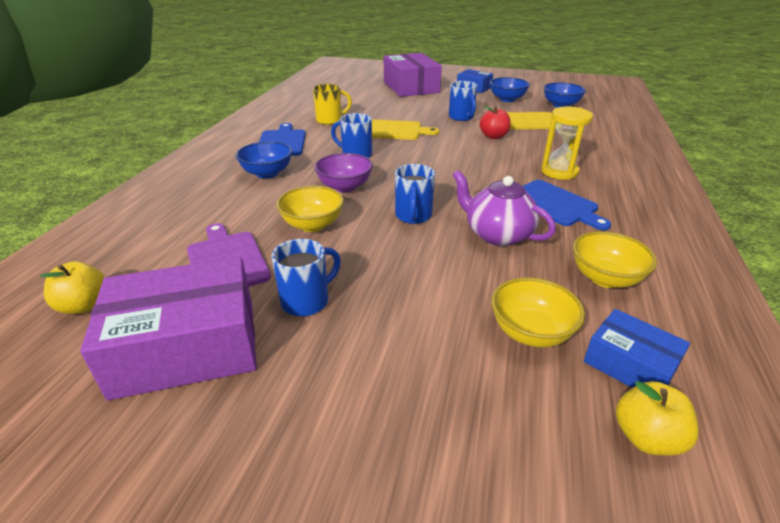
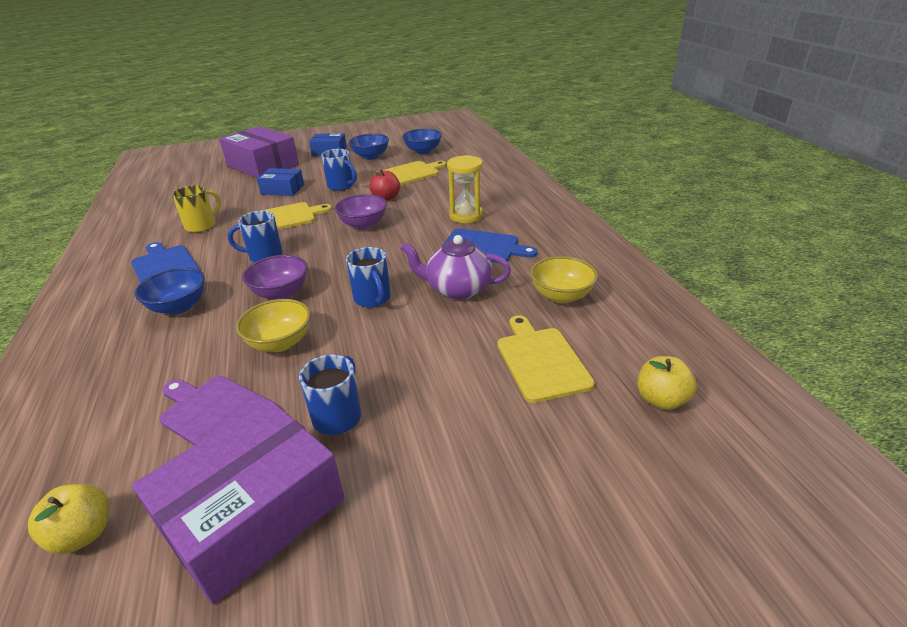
camera: 30 degrees left, 0 degrees up
yellow bowl [491,277,585,347] -> yellow cutting board [497,315,595,403]
blue box [583,309,690,388] -> blue box moved to [257,168,304,196]
none -> purple bowl [335,194,387,230]

